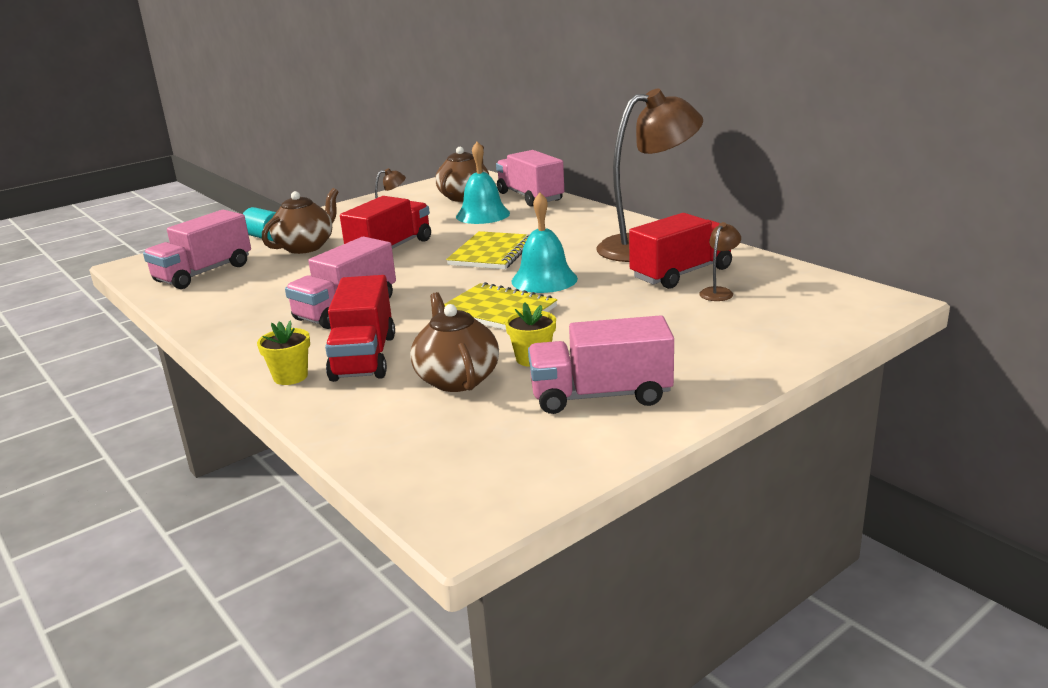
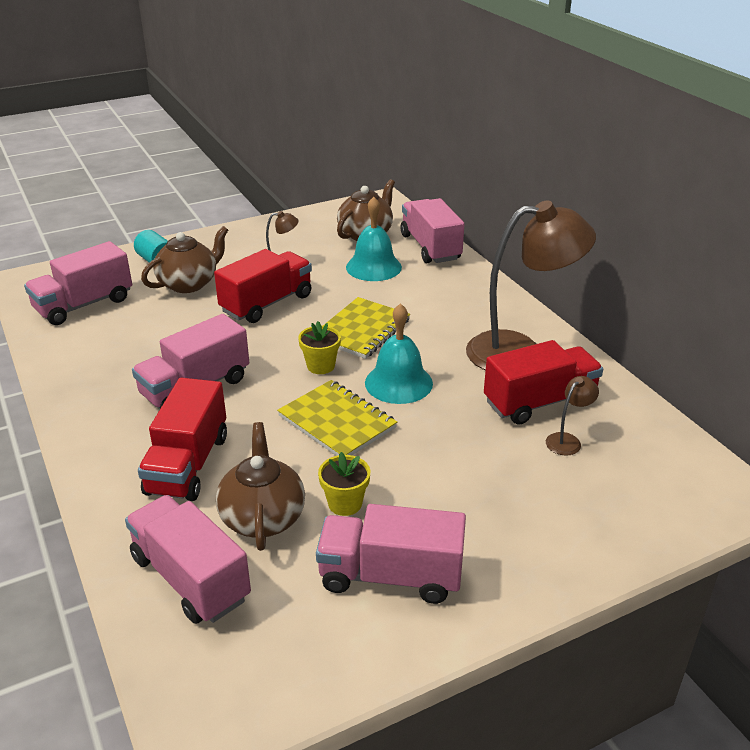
camera: 10 degrees right, 10 degrees up
yellow flower pot [257,320,310,385] -> yellow flower pot moved to [298,321,341,374]
none -> pink truck [125,495,251,624]

